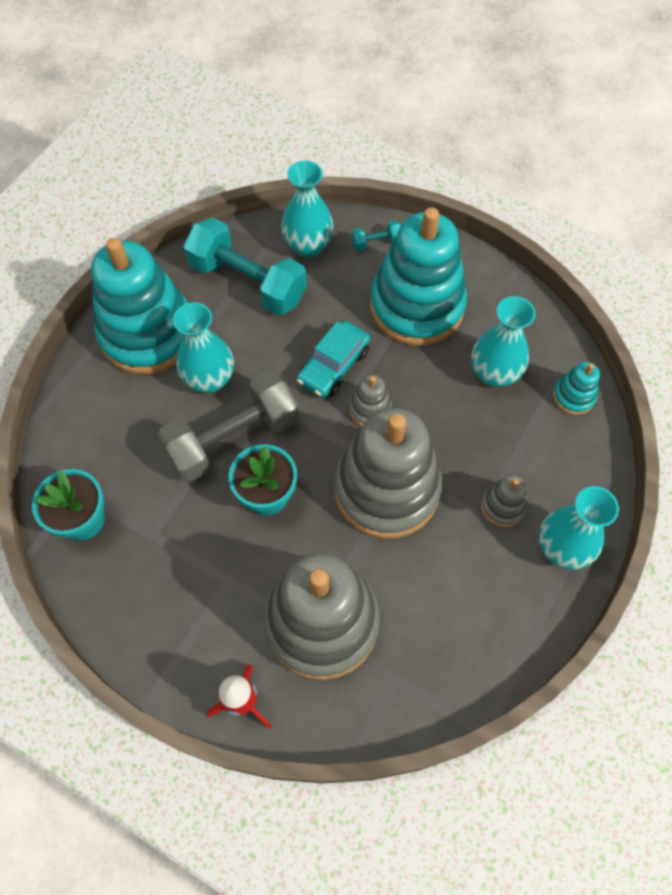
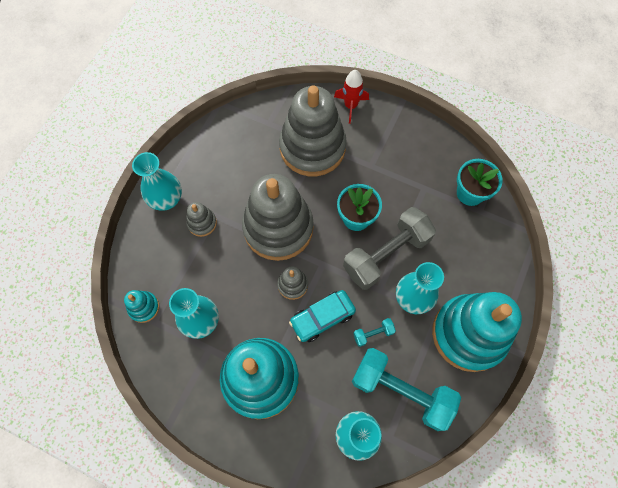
camera: 175 degrees right, 5 degrees up
turquoise car [297,321,371,398] -> turquoise car turned 150 degrees counterclockwise [289,290,356,342]
turquoise dumbbell [352,220,401,251] -> turquoise dumbbell moved to [353,318,396,347]

